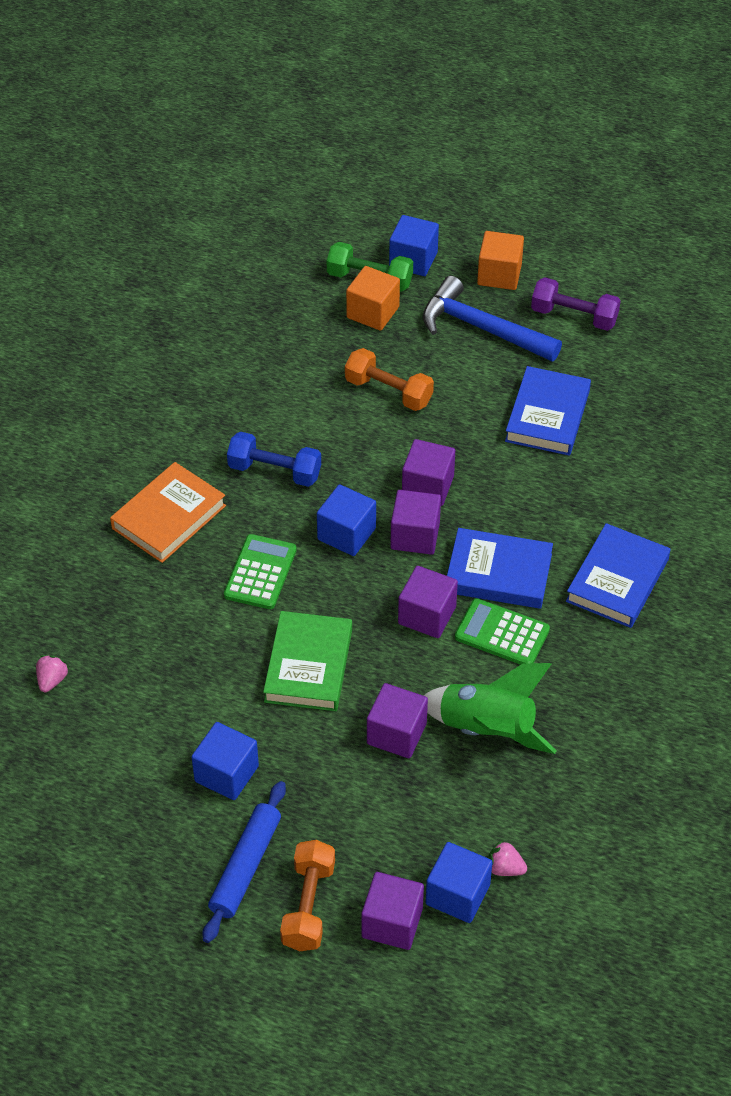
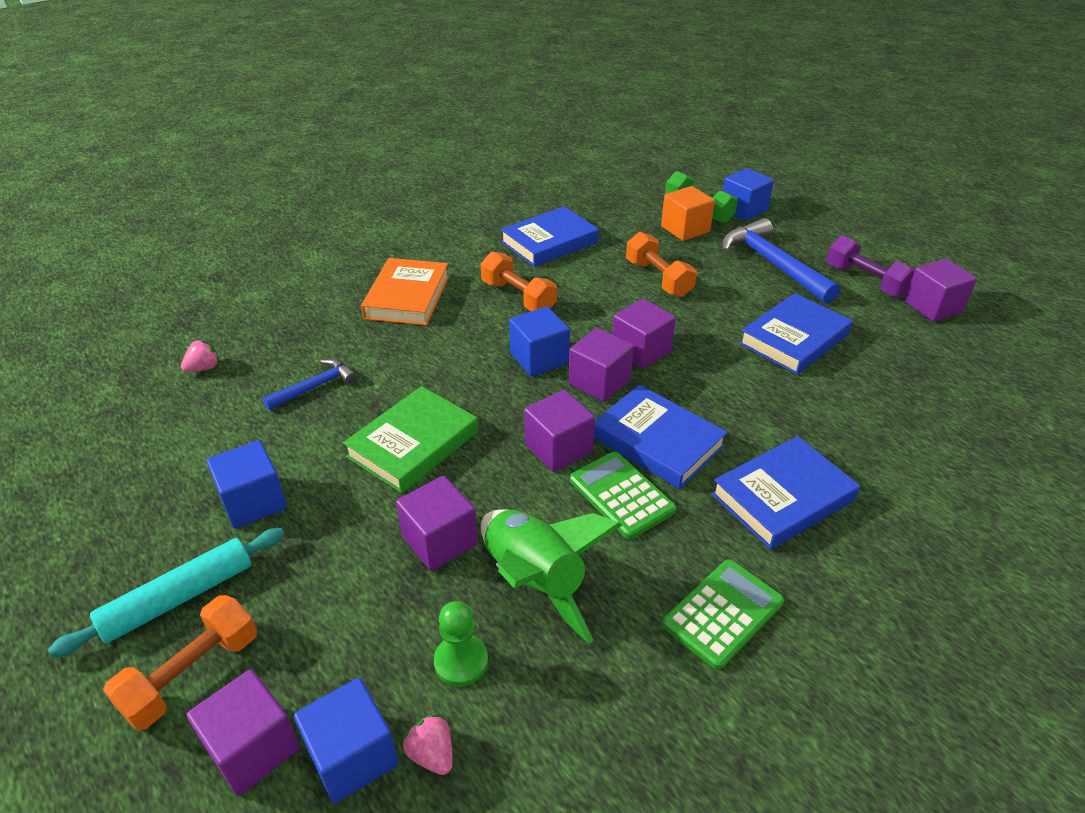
camera: 30 degrees right, 10 degrees down
orange book [110,462,226,563] -> orange book turned 60 degrees counterclockwise [361,258,449,326]
blue rolling pin [202,781,286,943] -> turquoise rolling pin [48,528,284,657]
green calculator [224,534,297,609] -> green calculator moved to [662,559,784,670]
blue dumbbell [227,432,321,487] -> orange dumbbell [481,251,557,311]
orange cube [477,231,524,290] -> none
none -> blue hammer [263,359,357,410]
none -> green pawn [434,601,488,687]
none -> blue book [500,206,599,267]
none -> purple cube [904,259,977,322]

